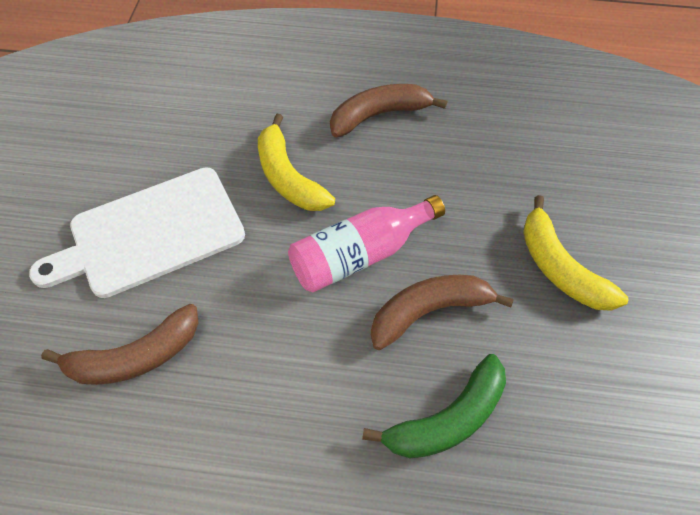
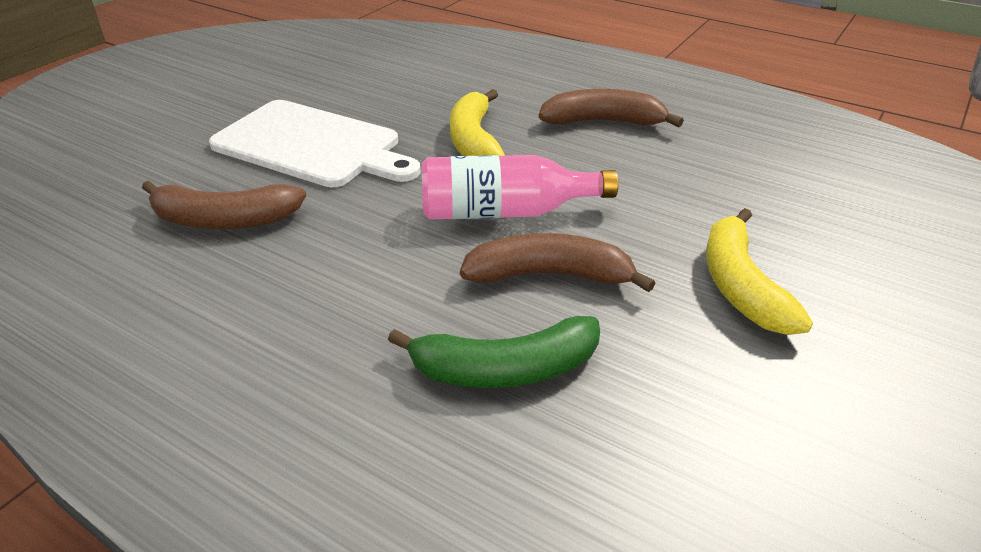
camera: 25 degrees right, 20 degrees down
white cutting board [29,167,245,298] -> white cutting board turned 150 degrees counterclockwise [209,100,421,187]

